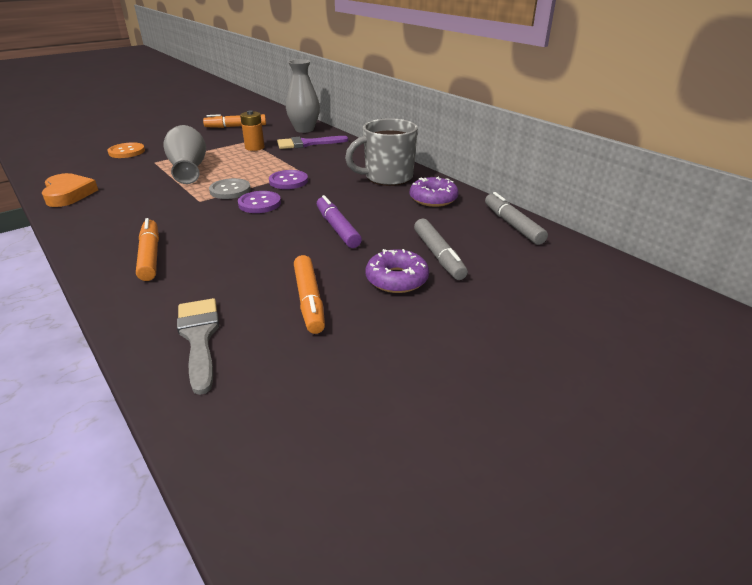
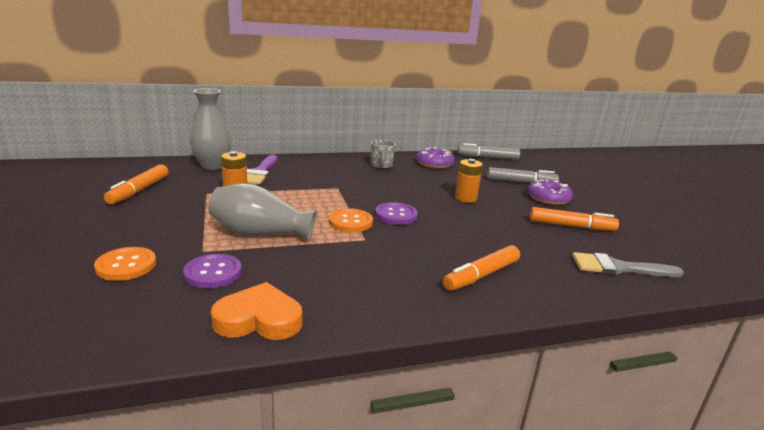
camera: 70 degrees left, 10 degrees down
orange marker [136,218,159,281] -> orange marker turned 45 degrees counterclockwise [443,245,520,291]
grey button [209,178,251,199] -> orange button [329,208,373,232]
purple button [269,170,308,189] -> purple button moved to [183,254,242,288]
purple marker [317,195,362,248] -> orange battery [455,159,483,203]
grey mug [345,118,418,186] -> grey mug [371,140,395,169], size x0.52

